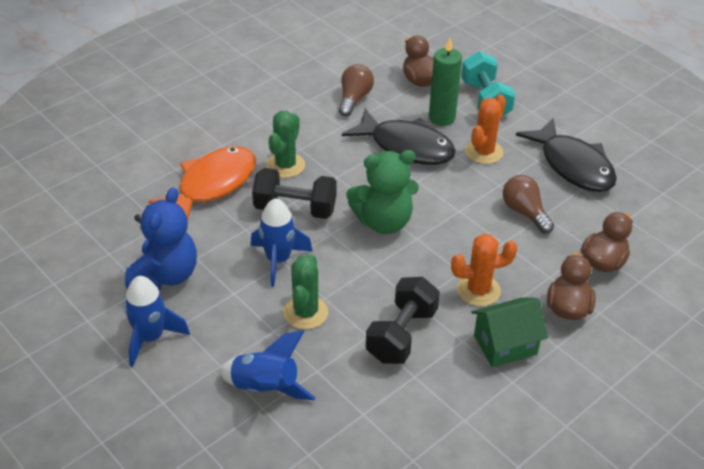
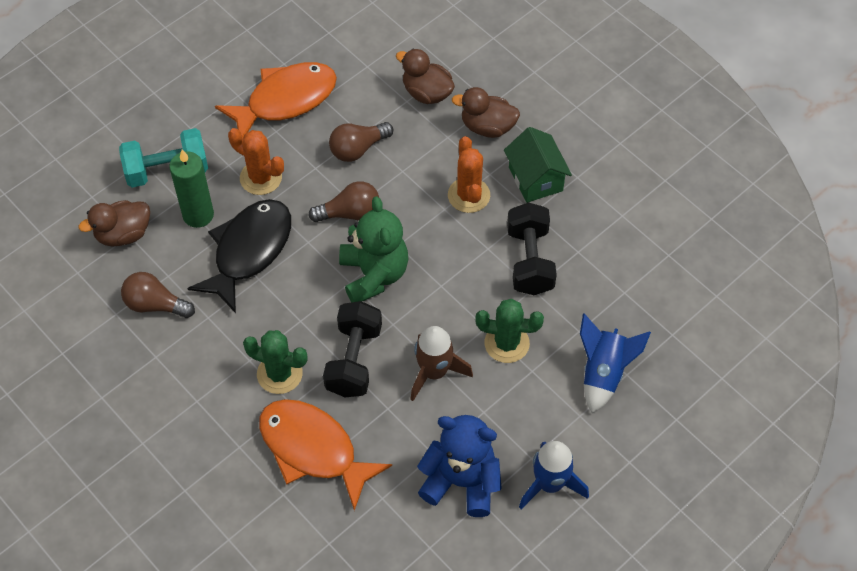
camera: 90 degrees left, 15 degrees up
blue rocket [251,198,313,287] -> brown rocket [410,326,473,401]
black dumbbell [366,277,440,364] -> black dumbbell turned 60 degrees clockwise [507,202,557,295]
black fish [516,118,617,192] -> orange fish [215,62,337,139]
none -> brown light bulb [308,181,379,222]

